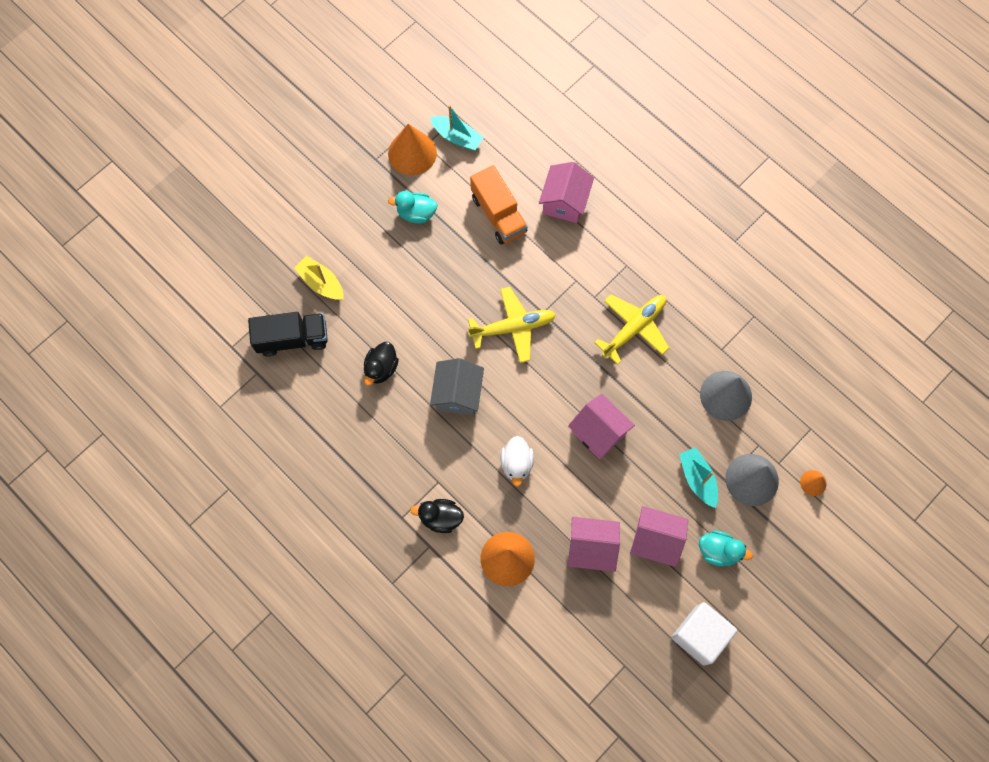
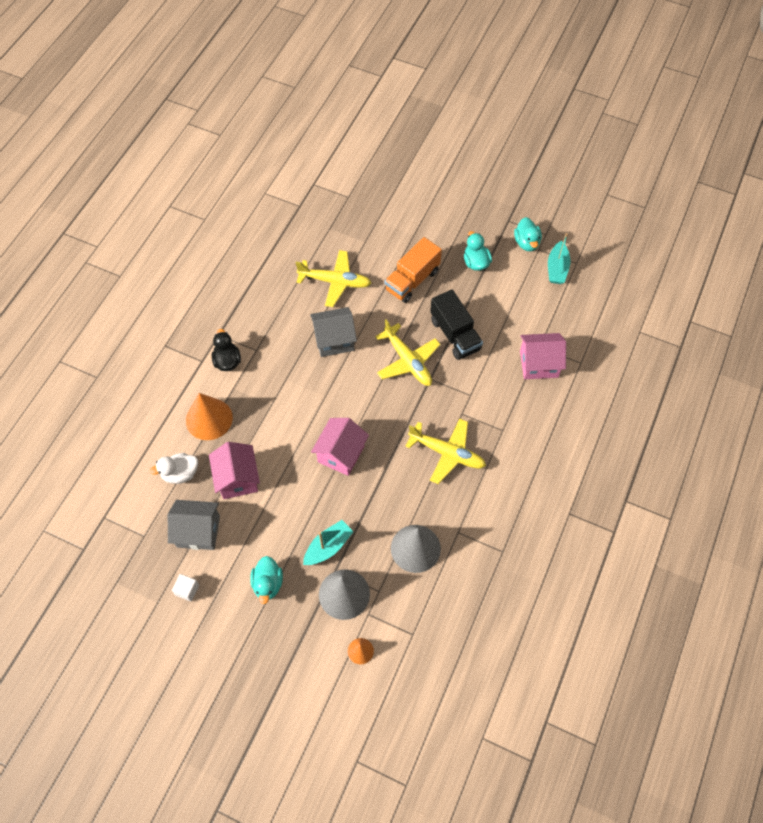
camera: 70 degrees right, 10 degrees down
black truck [248,312,328,357] -> black truck moved to [430,290,483,360]
yellow boat [294,256,344,300] -> none
black duck [364,342,399,386] -> yellow plane [296,250,371,307]
orange cone [388,124,437,175] -> turquoise duck [514,217,542,251]
orange truck [470,165,528,245] -> orange truck moved to [385,237,442,303]
white duck [500,436,534,487] -> white duck moved to [150,453,198,484]
pink house [630,506,688,567] -> none
white cube [672,602,737,665] -> white cube [172,574,199,601], size x0.47
none -> grey house [168,500,220,550]

